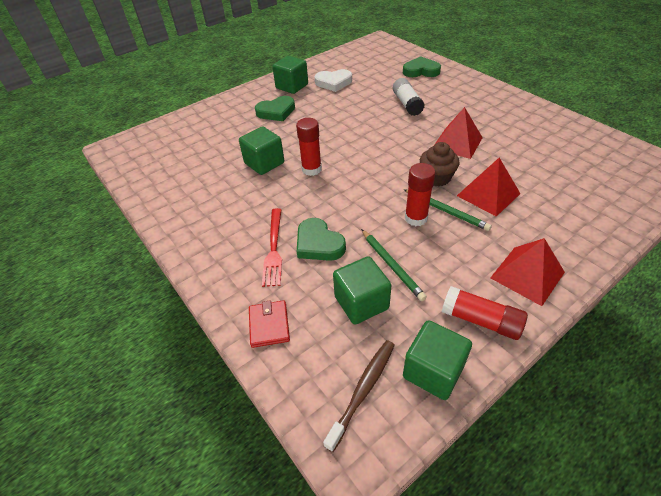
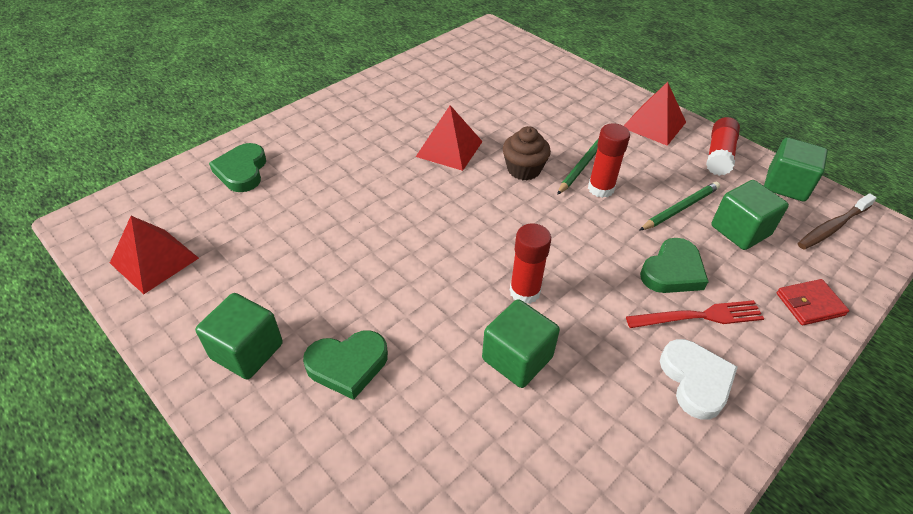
camera: 100 degrees left, 0 degrees up
green heart [255,96,295,121] -> green heart turned 105 degrees clockwise [303,330,388,400]
white heart [315,69,352,92] -> white heart moved to [660,339,738,420]
brown toothbrush [323,340,395,452] -> brown toothbrush turned 60 degrees counterclockwise [798,193,877,250]
white glue stick [393,78,425,116] -> none
red pyramid [457,158,521,216] -> red pyramid moved to [110,216,199,294]

